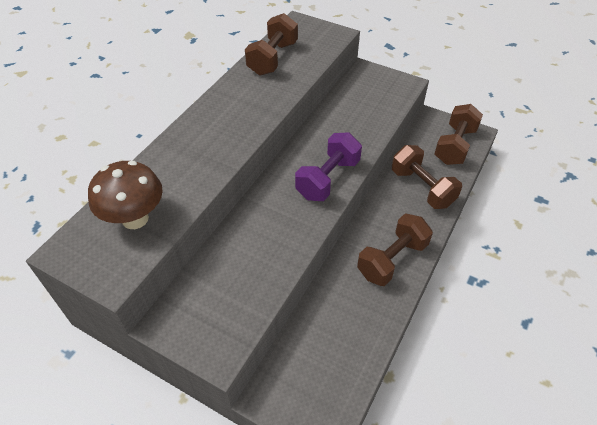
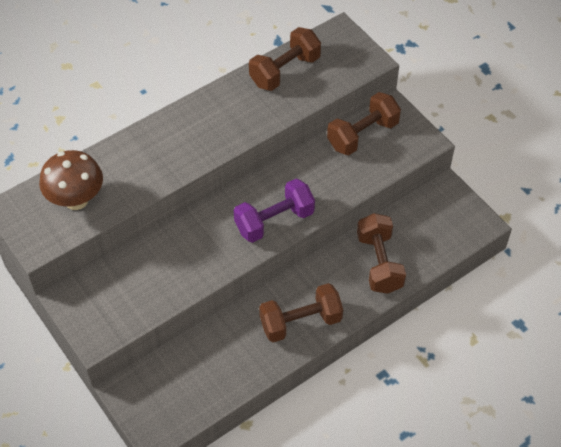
camera: 25 degrees right, 5 degrees up
brown dumbbell [435,104,483,165] -> brown dumbbell moved to [327,92,401,155]

